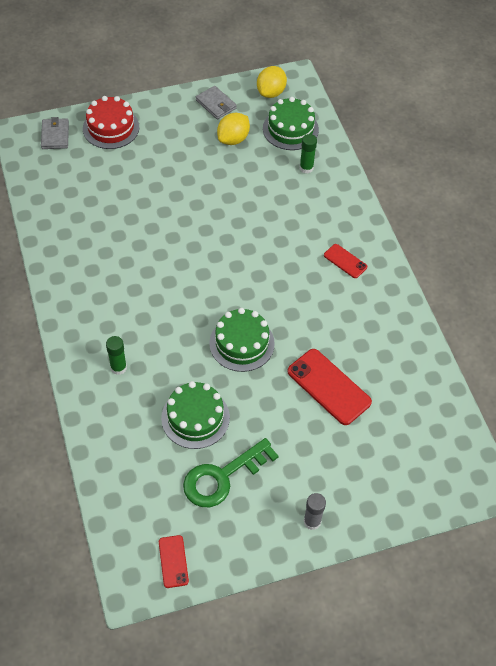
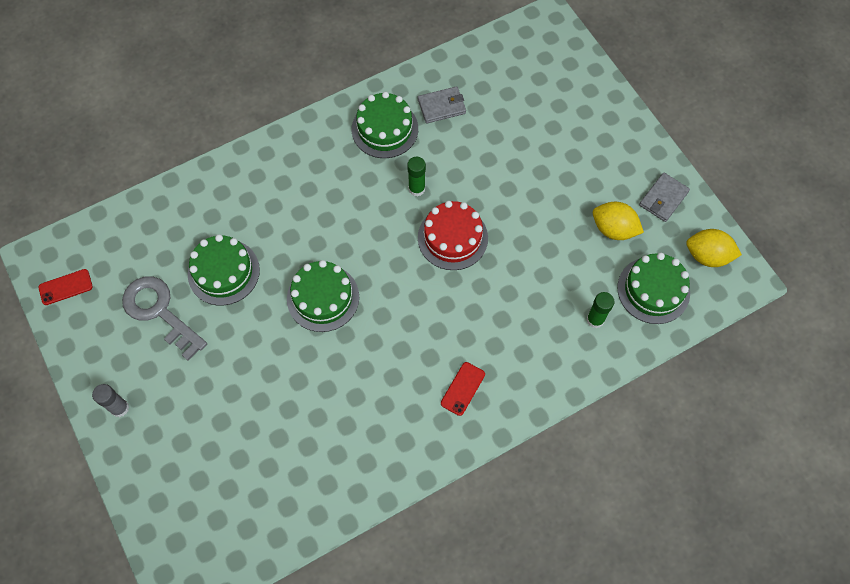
camera: 80 degrees right, 10 degrees up
grey wallet [41,117,69,149] -> grey wallet moved to [418,86,466,124]
red cake [83,96,139,149] -> red cake moved to [418,201,488,270]
green glue stick [106,336,127,375] -> green glue stick moved to [407,157,426,197]
green key [183,438,278,507] -> grey key [122,277,207,361]
red phone [287,349,372,425] -> none
none -> green cake [352,92,418,158]

